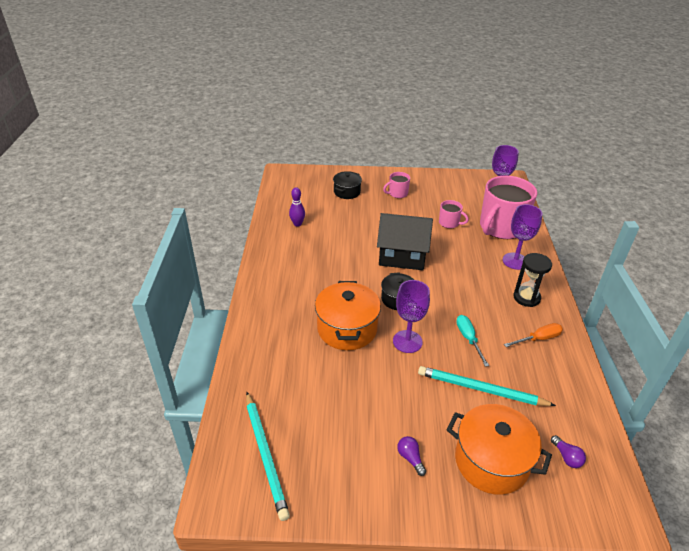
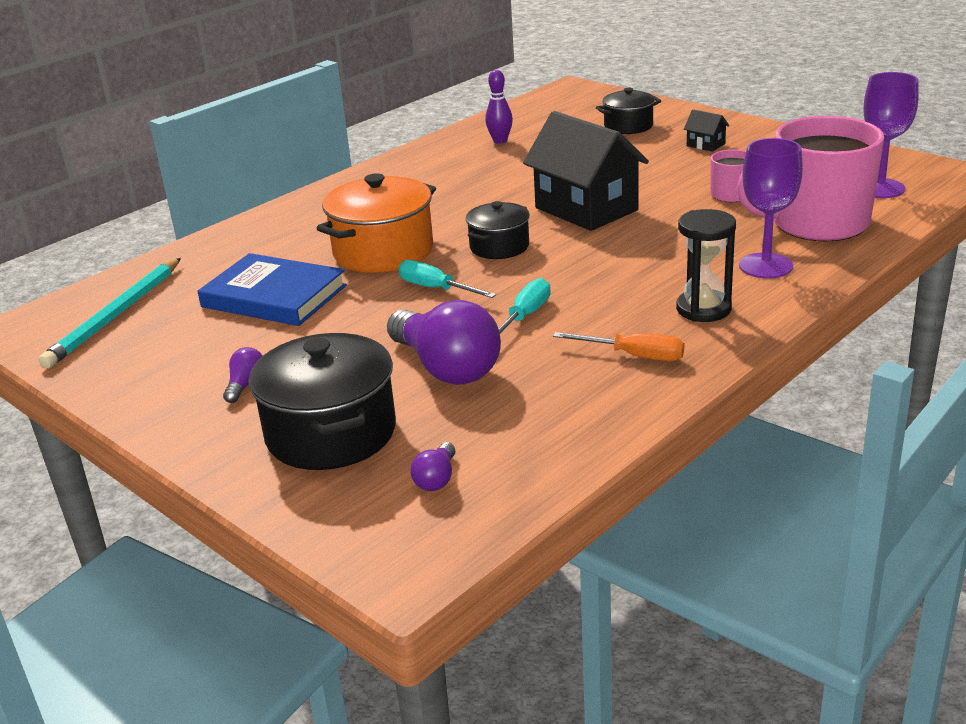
camera: 45 degrees right, 10 degrees down
pink mug [383,172,410,198] -> black house [684,109,729,152]
purple goblet [393,280,430,353] -> turquoise screwdriver [398,260,496,298]
turquoise pencil [418,366,556,406] -> purple light bulb [387,300,501,385]
orange pot [447,404,552,495] -> black pot [249,333,396,470]
none -> blue book [198,253,347,326]

